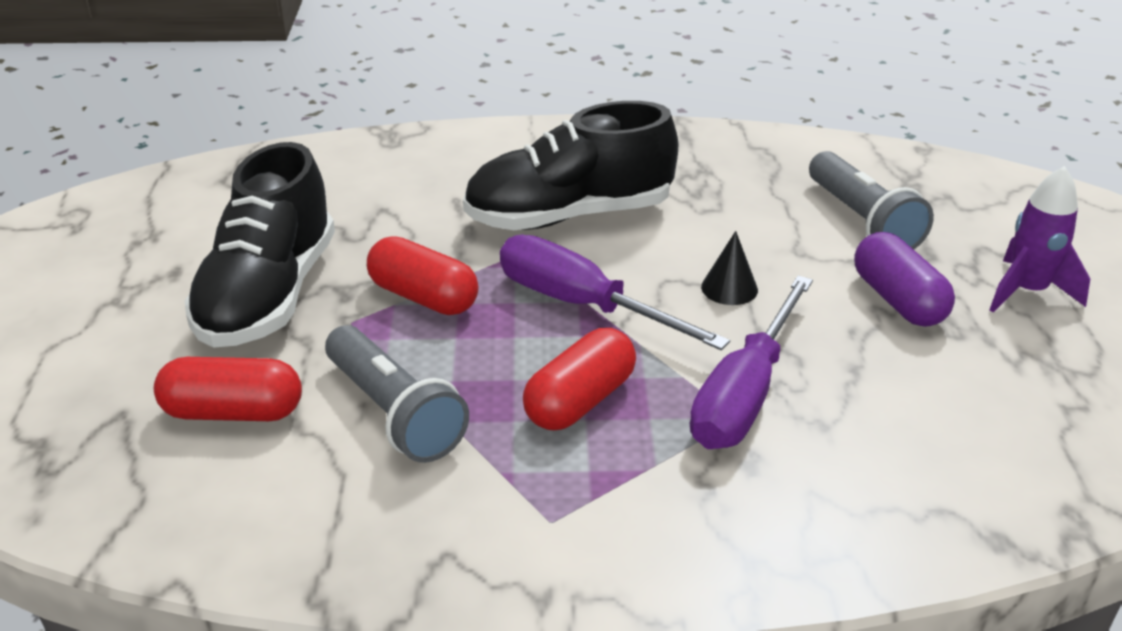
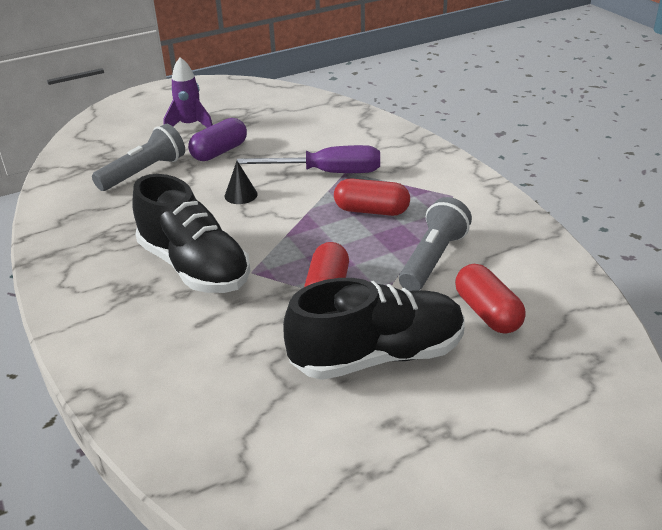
camera: 115 degrees left, 0 degrees up
purple screwdriver [500,234,730,350] -> none

